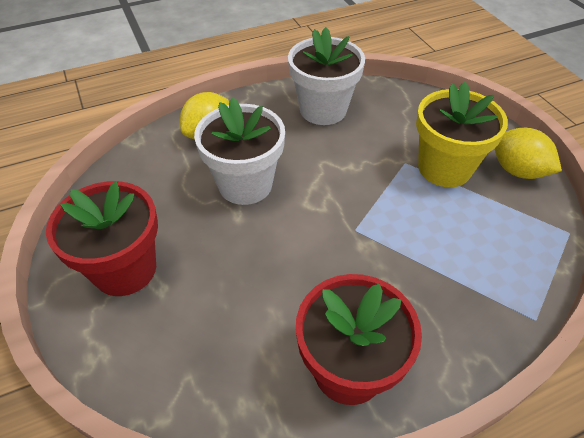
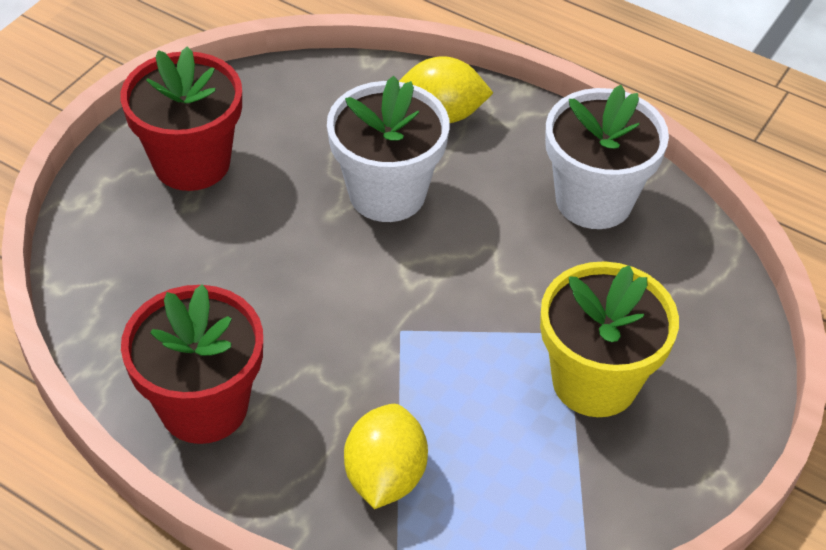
camera: 55 degrees right, 0 degrees up
yellow lemon [495,128,562,179] -> yellow lemon moved to [344,404,428,509]

